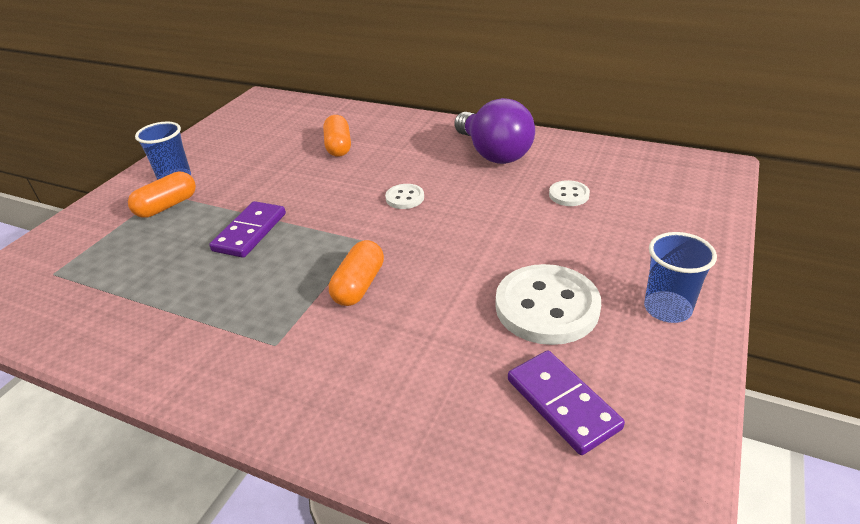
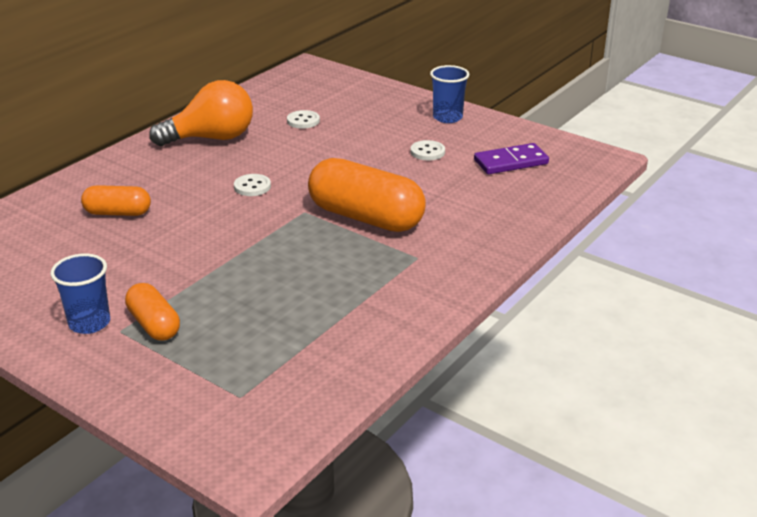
camera: 80 degrees left, 5 degrees down
purple domino [209,201,286,258] -> none
orange capsule [329,240,384,306] -> orange capsule [308,158,426,232], size x1.84
purple light bulb [454,98,535,164] -> orange light bulb [149,80,253,146]
white button [496,264,601,345] -> white button [410,140,445,160], size x0.48

